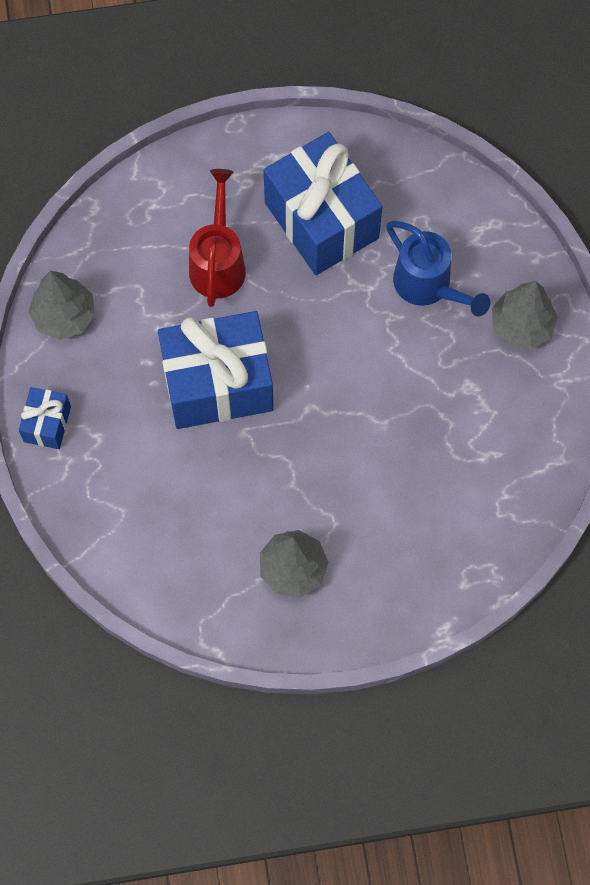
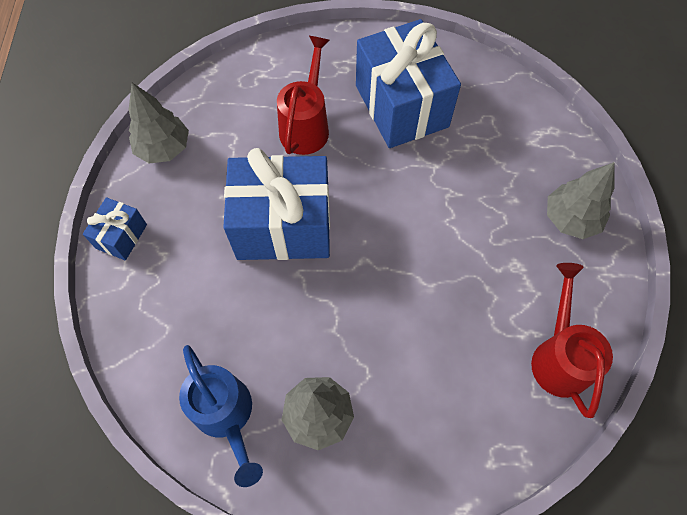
camera: 10 degrees right, 5 degrees down
blue watering can [386,221,490,317] -> blue watering can moved to [179,345,263,487]
none -> red watering can [531,263,613,418]

